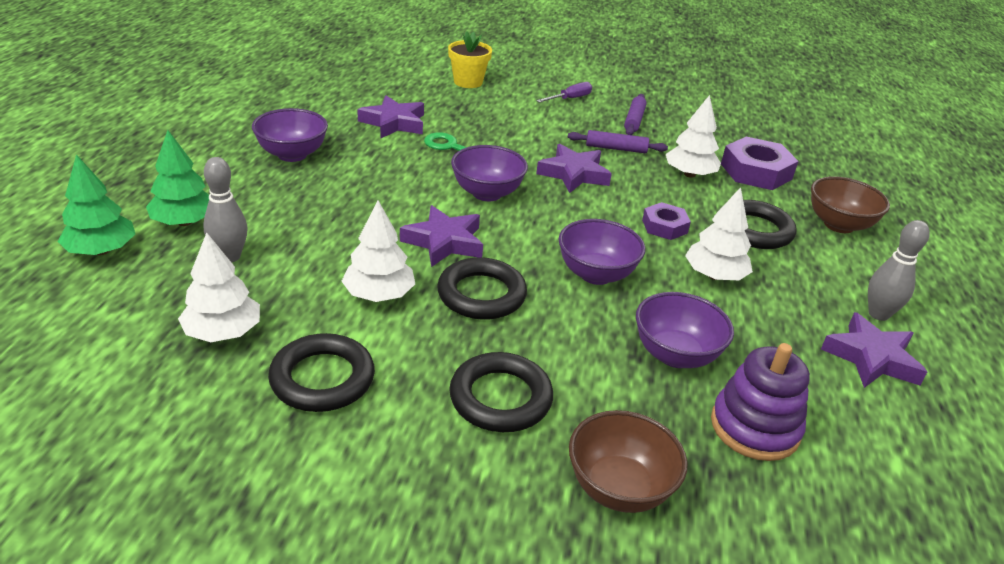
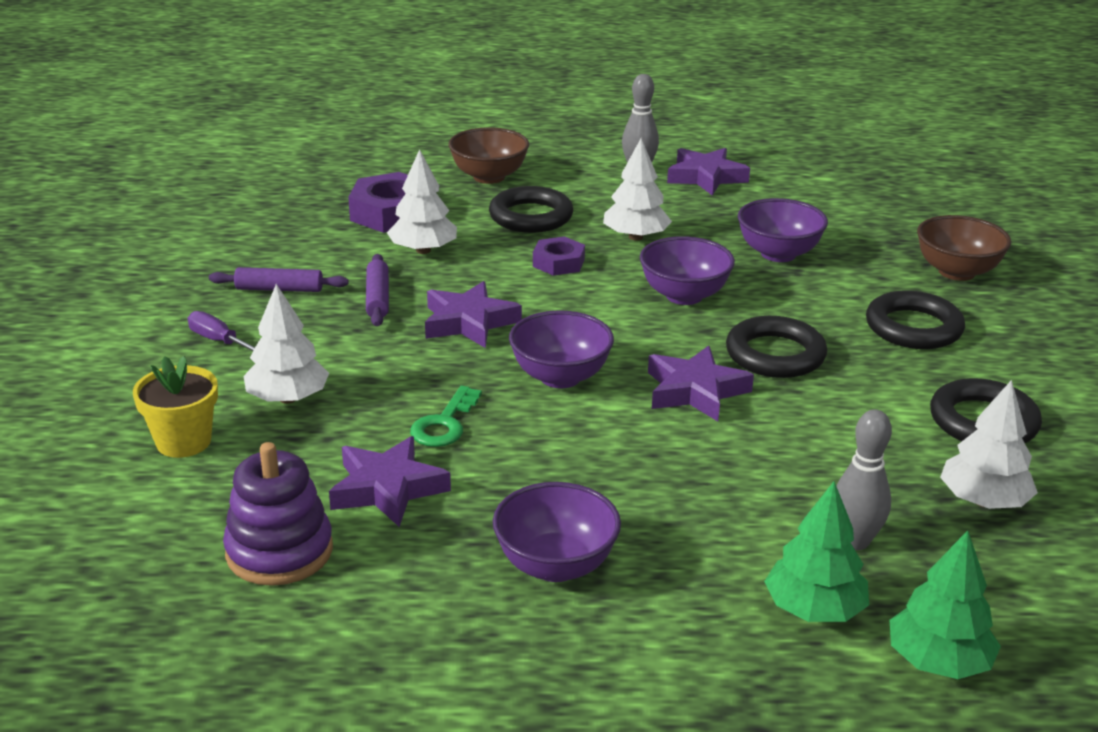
camera: 100 degrees left, 5 degrees down
white tree [341,200,415,302] -> white tree moved to [244,284,329,404]
purple stacking toy [711,343,810,461] -> purple stacking toy moved to [223,442,333,586]

